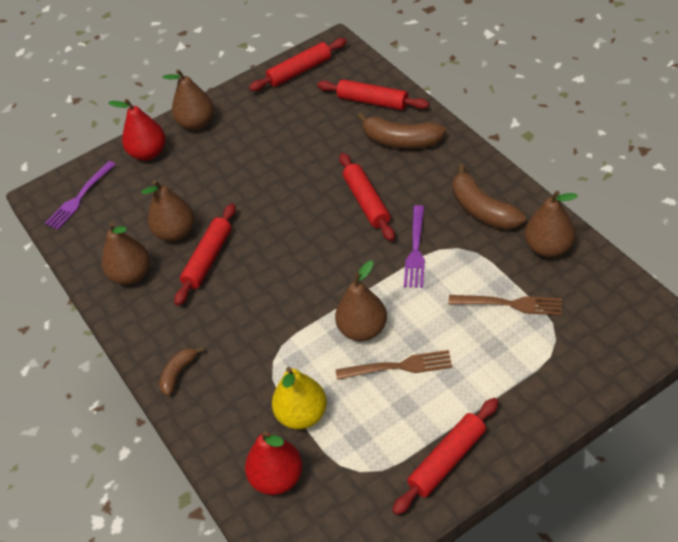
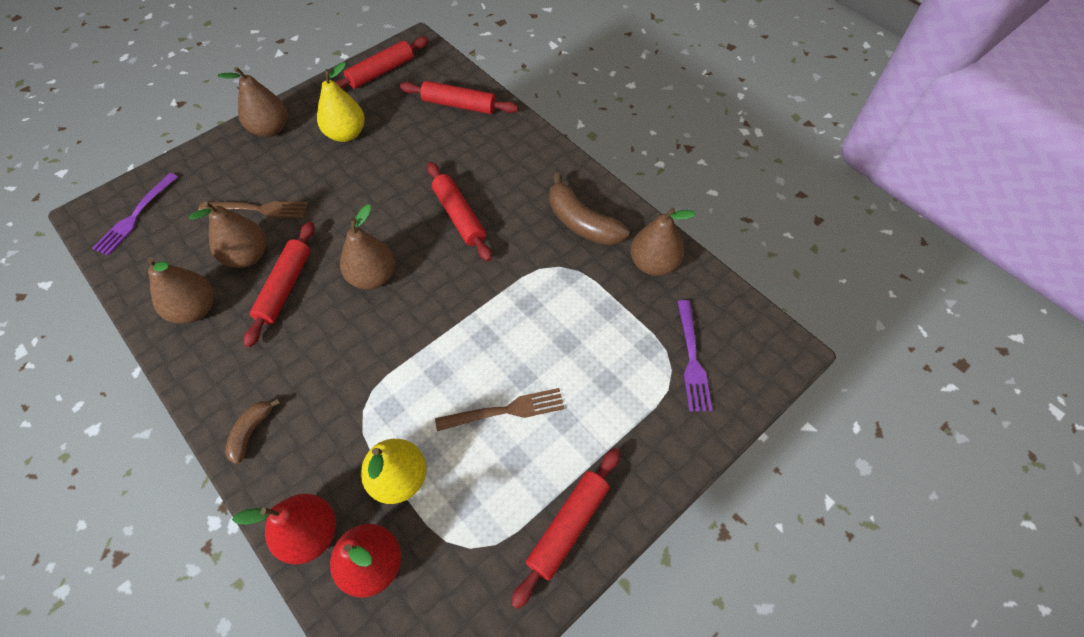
camera: 15 degrees left, 10 degrees up
red pear [108,99,165,161] -> red pear moved to [232,494,336,565]
brown pear [335,261,387,341] -> brown pear moved to [340,204,395,289]
brown banana [357,112,446,148] -> none
purple fork [404,205,425,288] -> purple fork moved to [677,300,712,412]
brown fork [448,295,562,315] -> brown fork moved to [198,201,308,218]
none -> yellow pear [317,62,365,142]

